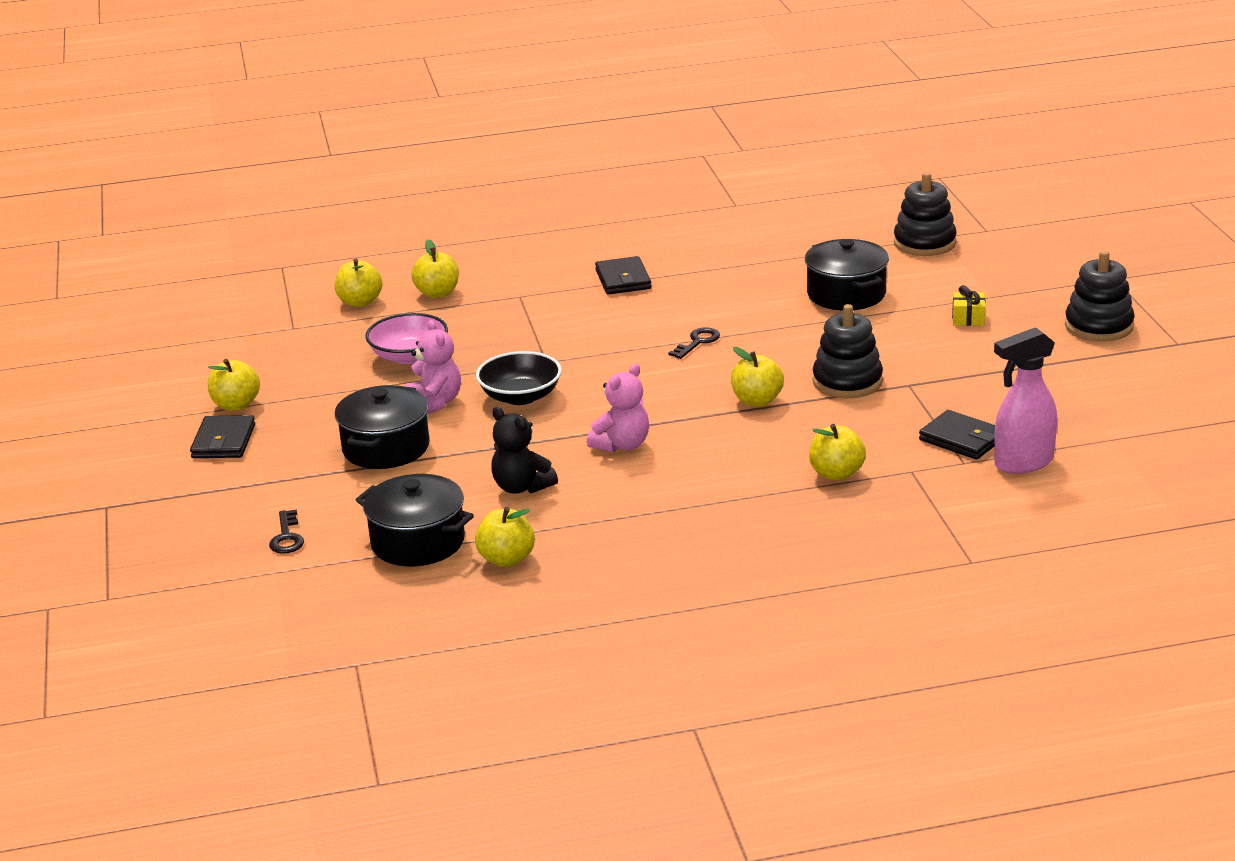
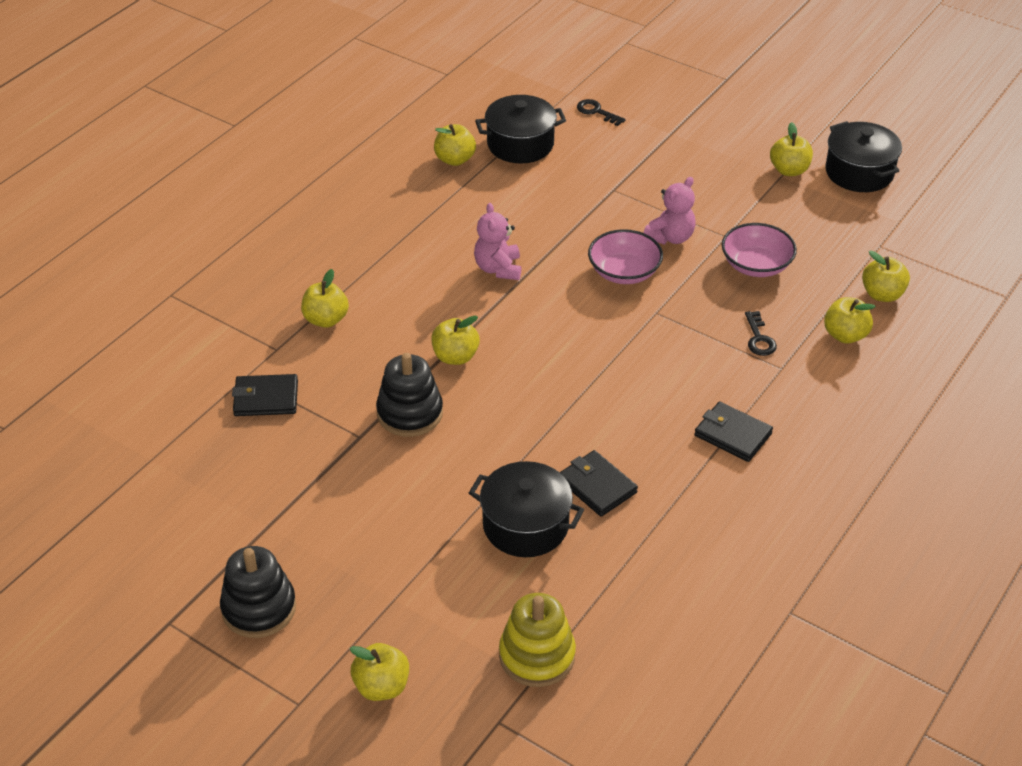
camera: 135 degrees right, 15 degrees up
black wallet [190,415,255,458] -> black wallet moved to [560,450,638,517]
black pot [335,385,429,469] -> black pot moved to [825,121,902,192]
pink teddy bear [406,320,461,414] -> pink teddy bear turned 75 degrees counterclockwise [644,177,696,244]
black bowl [476,351,562,405] -> pink bowl [588,229,663,284]
black teddy bear [491,407,558,494] -> none
black key [668,327,720,359] -> black key moved to [745,311,777,356]
black stacking toy [894,172,957,256] -> yellow stacking toy [499,593,576,687]
yellow gift [952,285,985,326] -> none
pink spray bottle [994,327,1057,474] -> none
none -> yellow apple [350,643,409,701]

